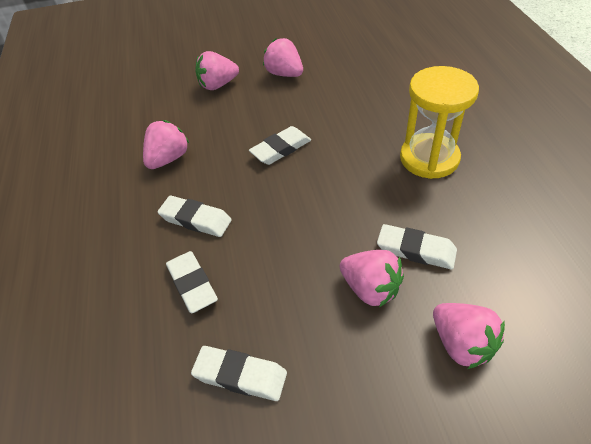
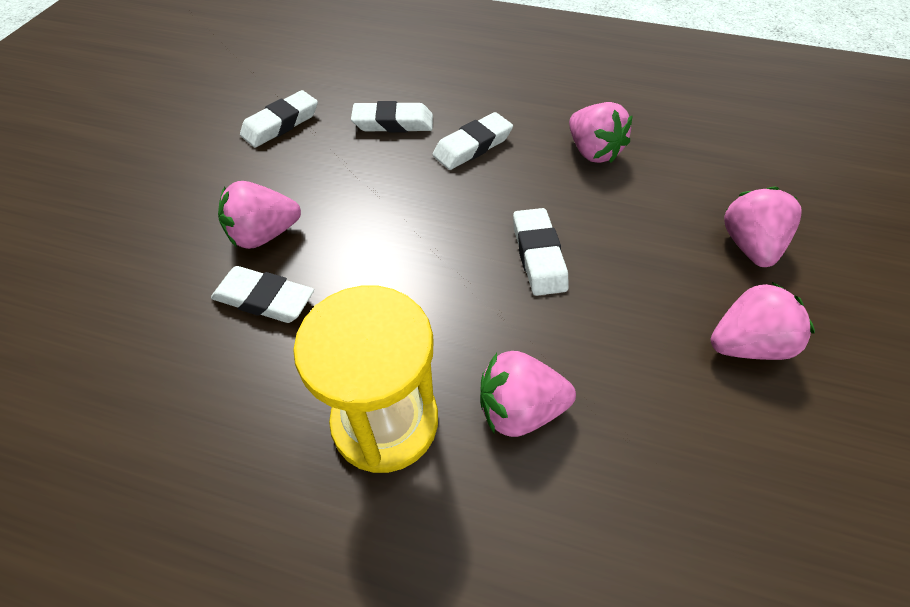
camera: 115 degrees right, 5 degrees up
white eraser [377,224,457,269] -> white eraser turned 60 degrees clockwise [211,266,314,323]
pink strawberry [433,303,505,369] -> pink strawberry moved to [480,351,576,437]

